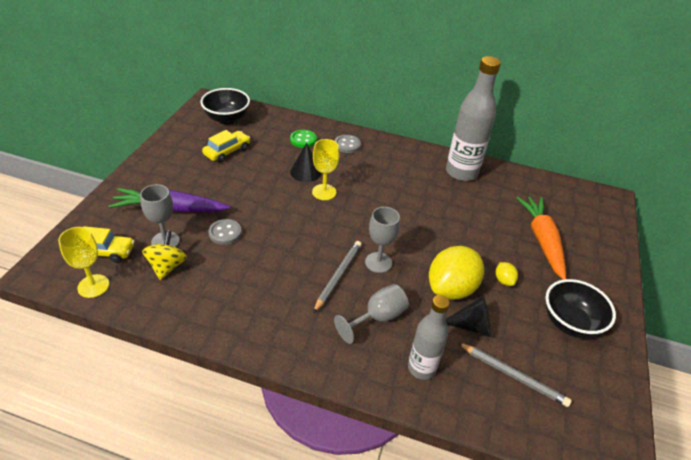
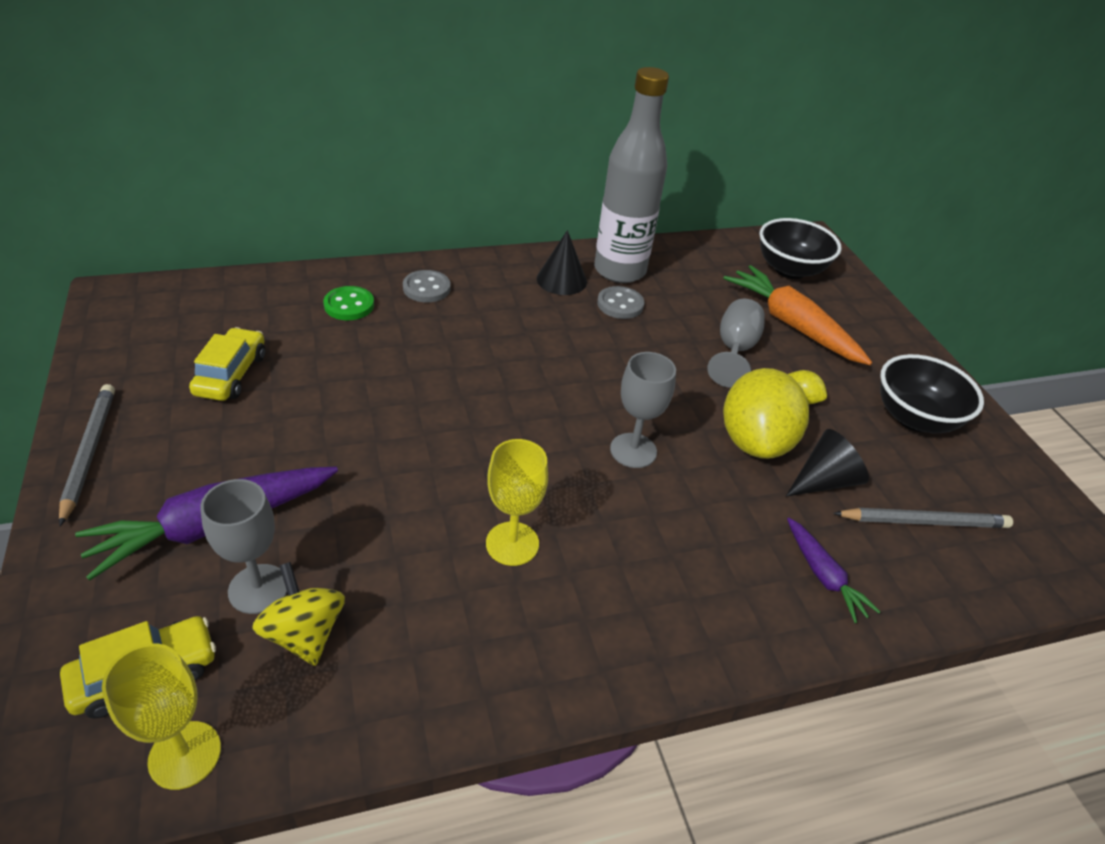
camera: 35 degrees left, 0 degrees up
black bowl [200,88,250,124] -> black bowl moved to [760,218,842,279]
grey button [208,219,242,245] -> grey button moved to [597,286,644,319]
black cone [290,143,322,182] -> black cone moved to [537,230,587,295]
yellow goblet [312,139,340,200] -> yellow goblet moved to [486,439,548,566]
grey pencil [313,241,362,313] -> grey pencil moved to [59,384,115,526]
grey goblet [334,284,409,344] -> grey goblet moved to [707,299,765,388]
grey bottle [408,295,450,380] -> purple carrot [787,517,881,623]

